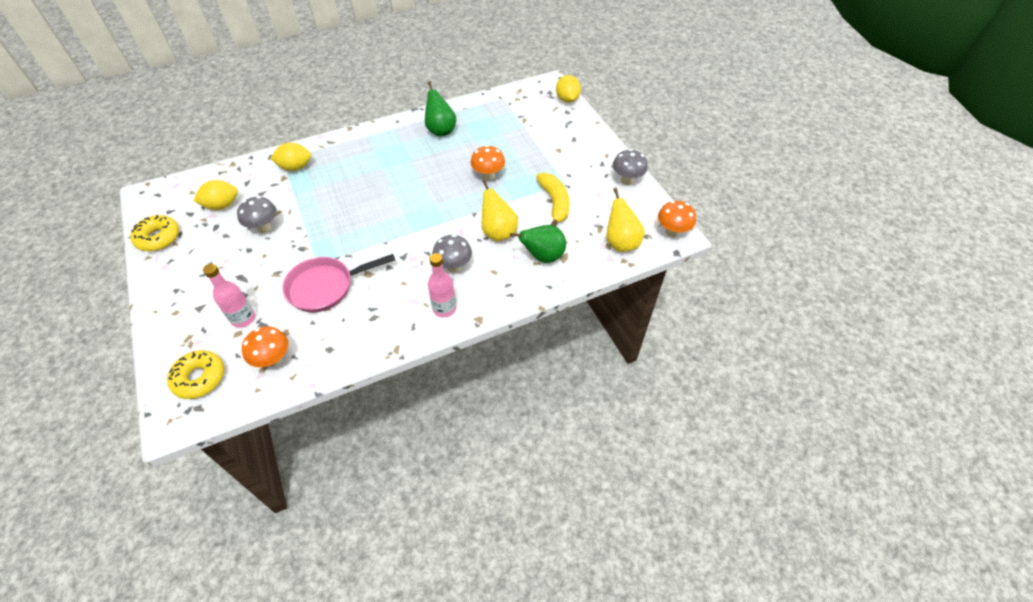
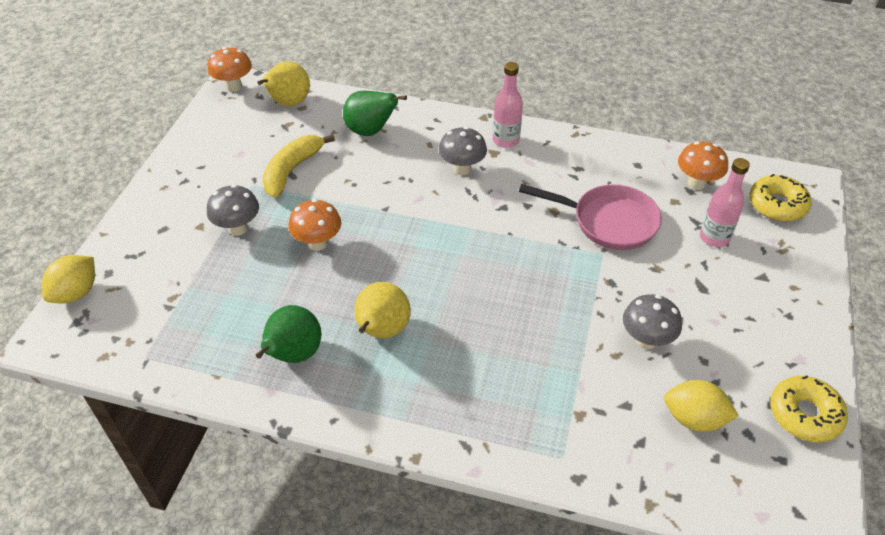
camera: 140 degrees left, 5 degrees down
yellow lemon [270,143,311,171] -> none
yellow pear [482,179,518,241] -> yellow pear moved to [355,282,411,338]
grey mushroom [613,149,648,185] -> grey mushroom moved to [207,185,259,236]

